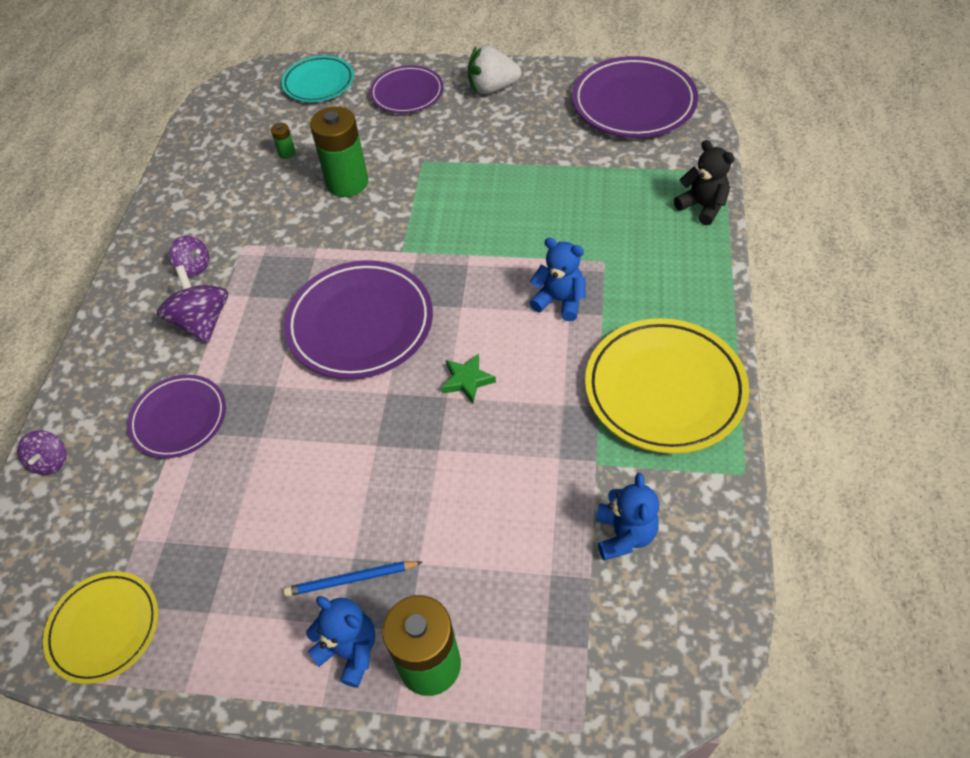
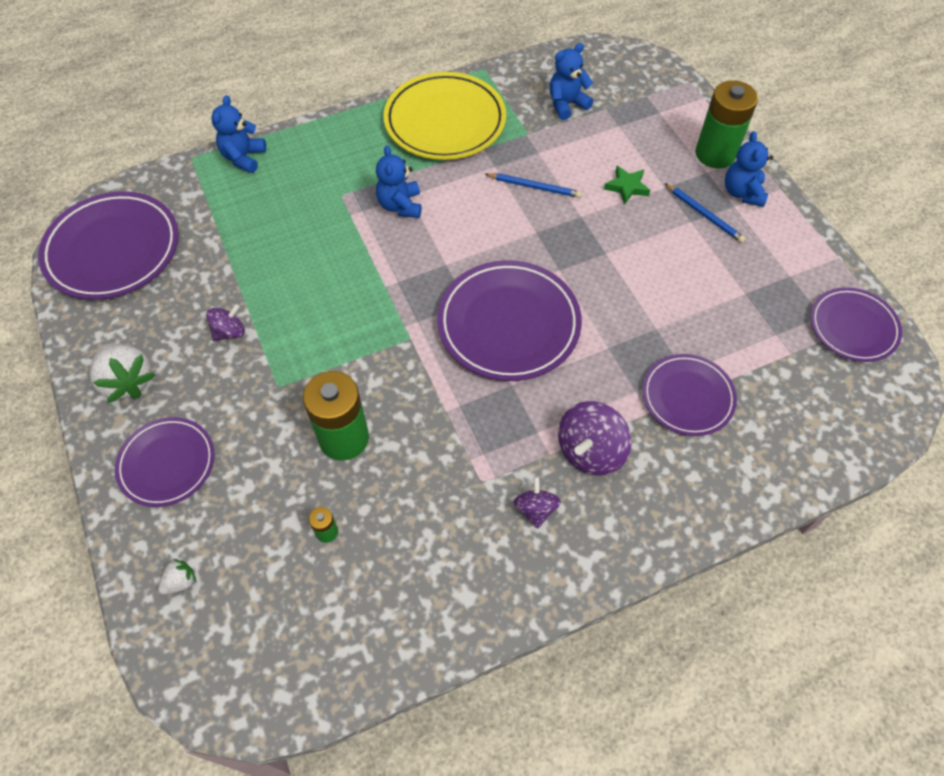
camera: 125 degrees left, 5 degrees up
purple spinning top [17,431,67,475] -> purple spinning top moved to [206,304,245,341]
yellow plate [43,571,158,684] -> purple plate [811,287,902,362]
turquoise plate [282,56,354,102] -> white strawberry [158,559,196,595]
green star [441,353,496,403] -> green star moved to [604,166,650,205]
black teddy bear [674,140,735,225] -> blue teddy bear [211,95,266,173]
none -> blue pencil [485,173,582,198]

